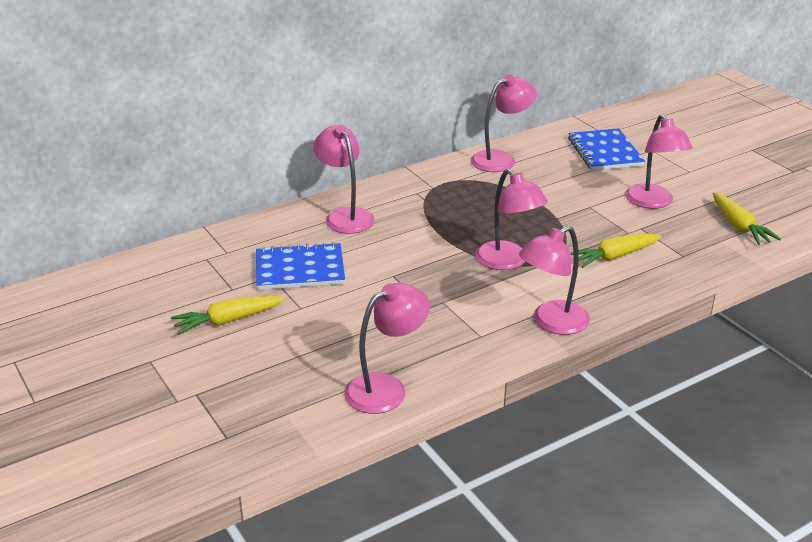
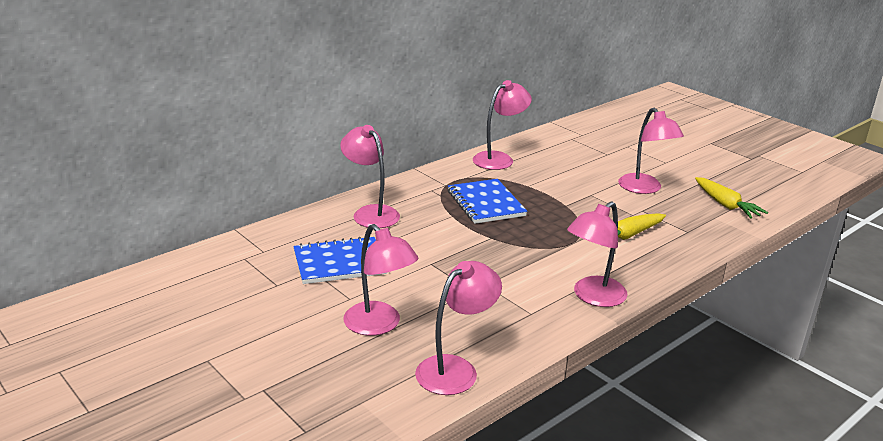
camera: 10 degrees left, 5 degrees down
yellow carrot [171,296,285,335] -> none
pink lamp [475,169,548,270] -> pink lamp moved to [343,224,419,336]
blue notebook [568,128,645,171] -> blue notebook moved to [448,179,527,224]

